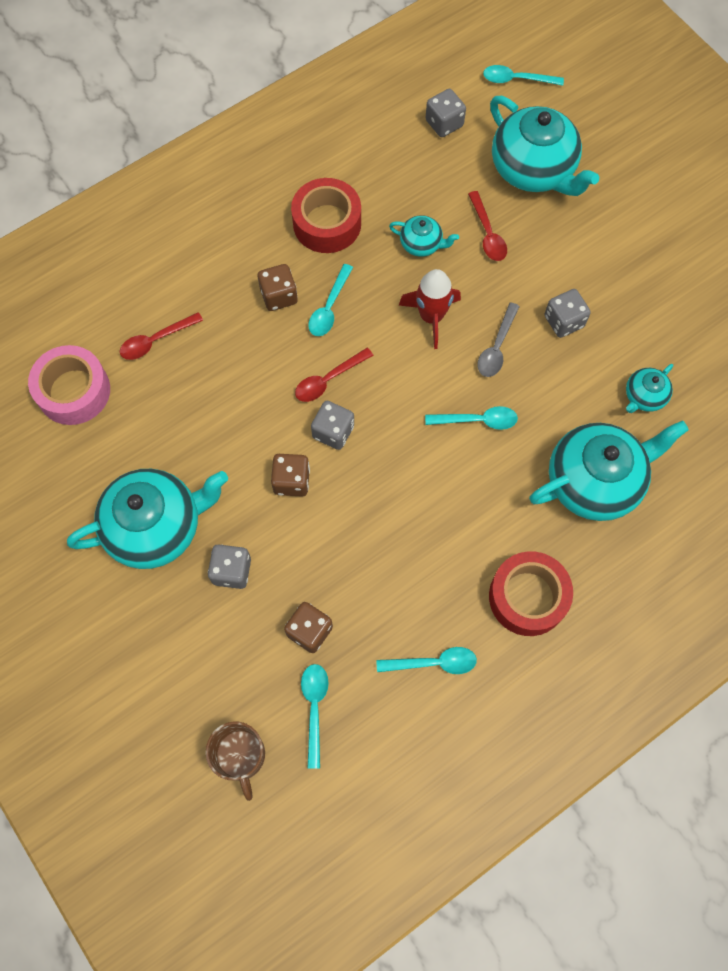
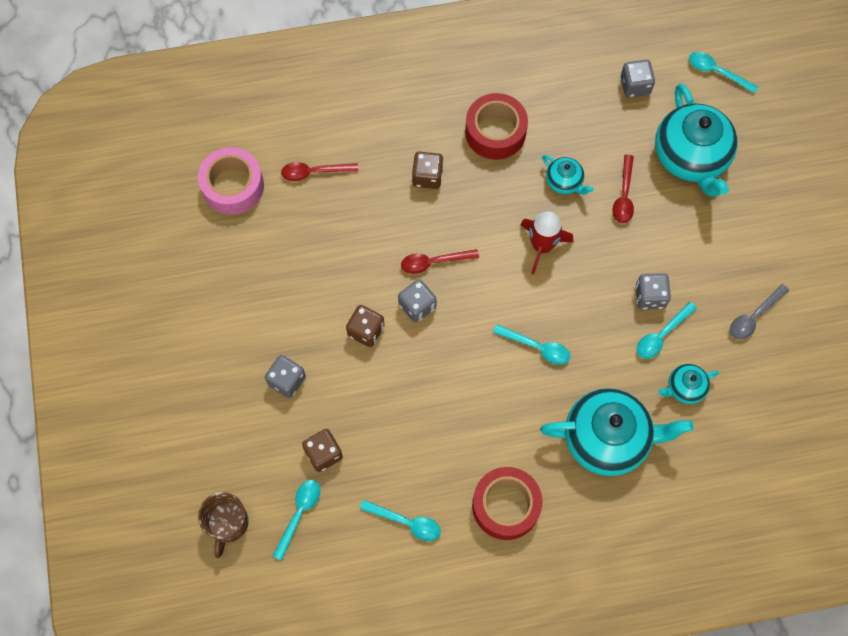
camera: 25 degrees right, 0 degrees up
turquoise teapot [67,469,228,569] -> none
turquoise spoon [308,264,353,336] -> turquoise spoon moved to [637,302,697,359]
grey spoon [478,302,520,377] -> grey spoon moved to [730,284,789,340]

